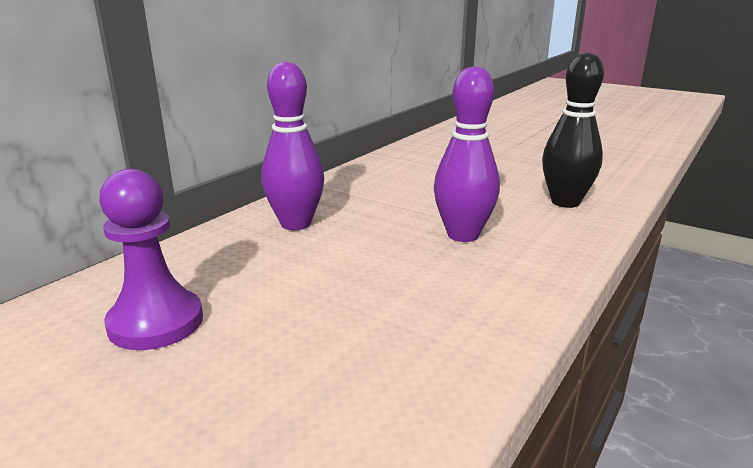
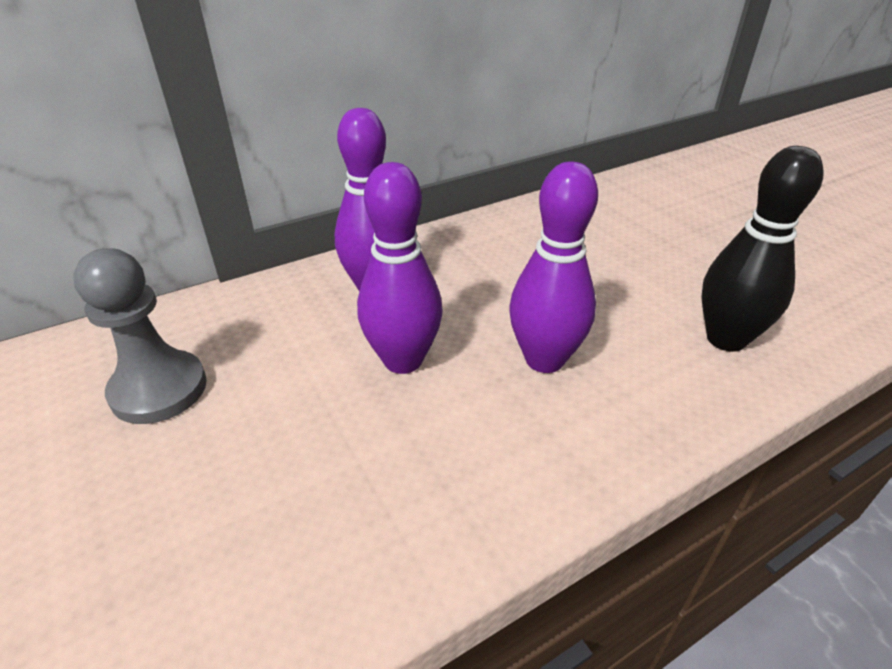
camera: 25 degrees right, 15 degrees up
purple pawn [99,169,203,350] -> grey pawn [73,248,207,424]
none -> purple bowling pin [357,162,443,374]

